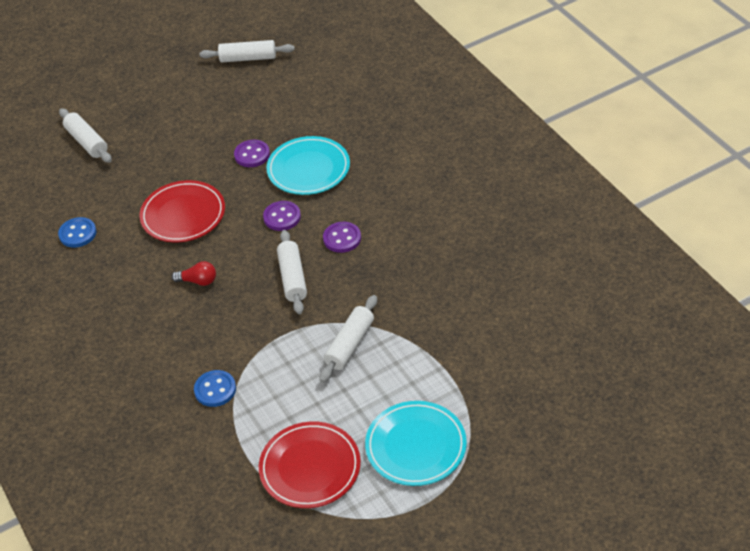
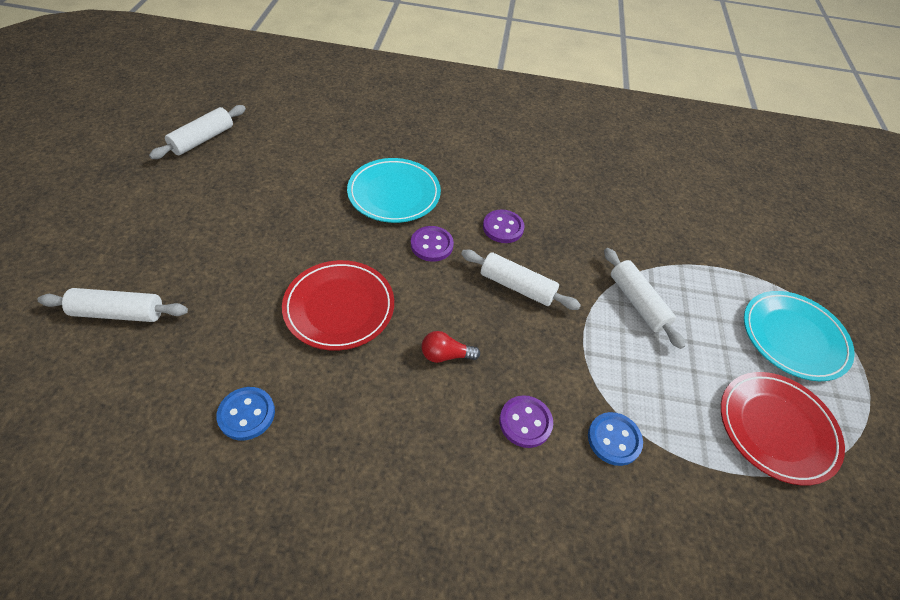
camera: 60 degrees left, 5 degrees up
red light bulb [172,261,216,286] -> red light bulb turned 135 degrees counterclockwise [421,331,480,363]
purple button [234,140,270,167] -> purple button moved to [499,395,553,448]

